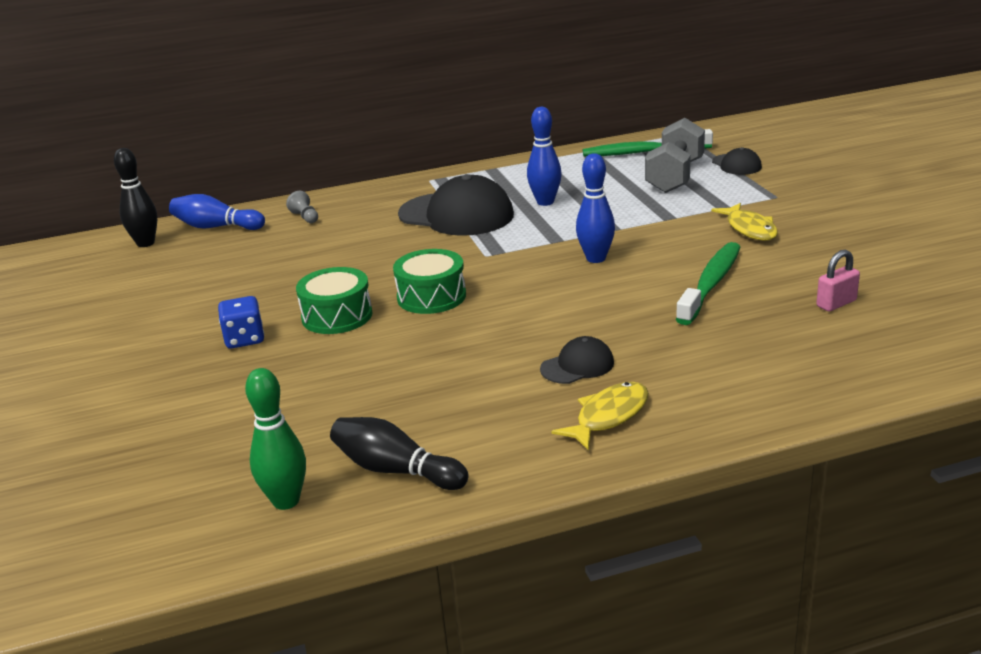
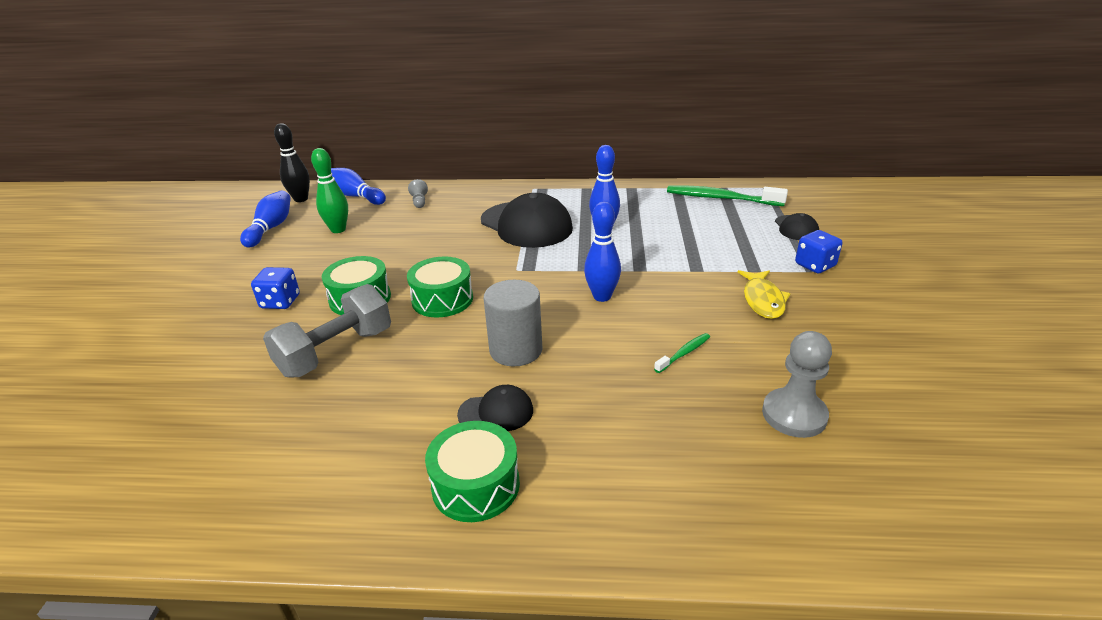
camera: 20 degrees right, 5 degrees up
green bowling pin [245,368,306,510] -> green bowling pin moved to [311,148,348,233]
black bowling pin [330,417,469,490] -> none
yellow fish [552,382,649,450] -> green drum [425,421,520,522]
grey dumbbell [645,118,705,193] -> grey dumbbell moved to [263,284,391,378]
green toothbrush [676,242,741,325] -> green toothbrush [654,333,710,373], size x0.48
pink padlock [816,249,860,311] -> grey pawn [762,331,832,438]
none -> blue bowling pin [240,191,291,248]
none -> grey cylinder [484,280,543,367]
none -> blue dice [795,230,843,273]

